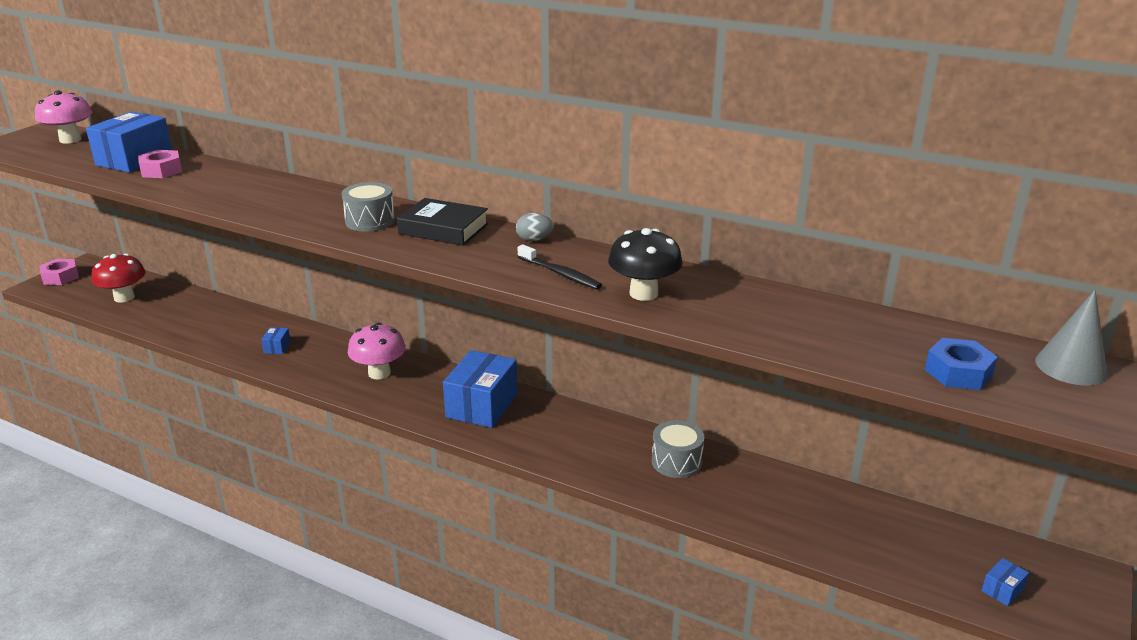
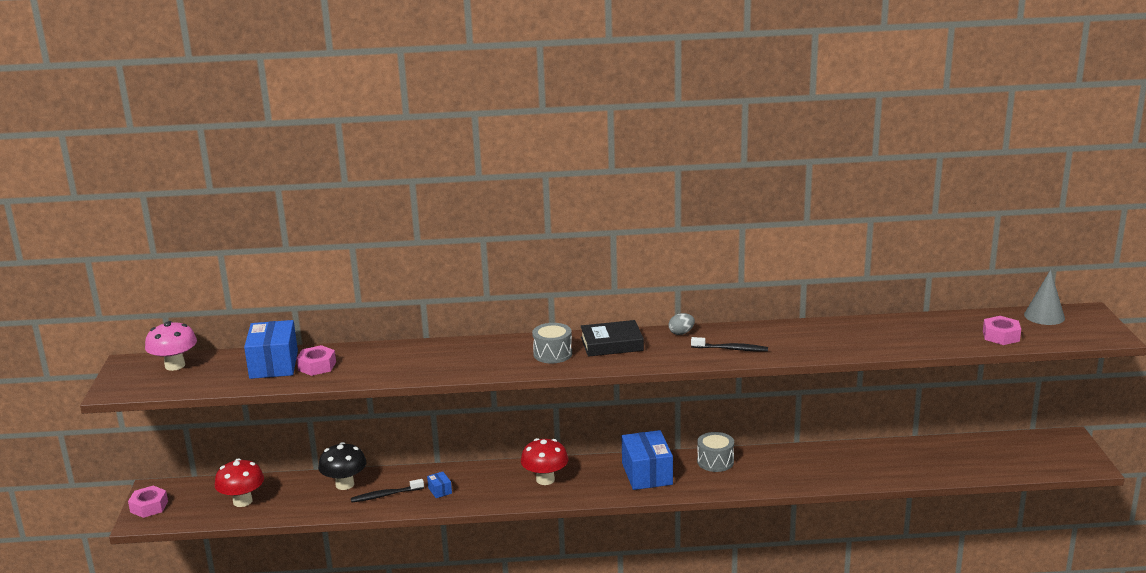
camera: 30 degrees left, 5 degrees down
pink mushroom [348,323,406,379] -> red mushroom [521,438,568,485]
black mushroom [608,228,683,301] -> black mushroom moved to [318,442,367,490]
grey drum [652,420,705,478] -> grey drum moved to [697,432,734,472]
blue nut [925,338,998,390] -> pink nut [983,316,1021,345]
blue box [982,558,1029,606] -> none
none -> black toothbrush [351,479,424,503]

